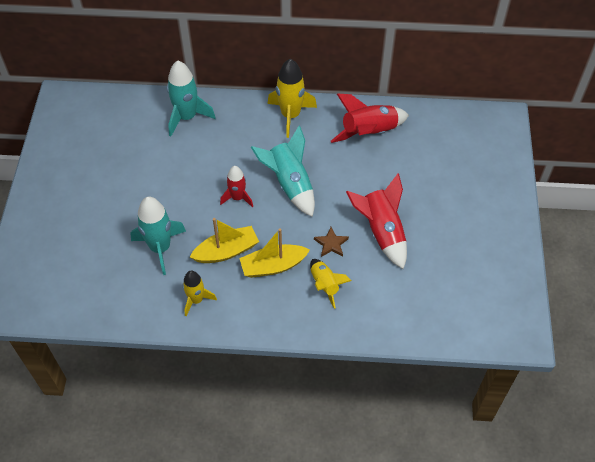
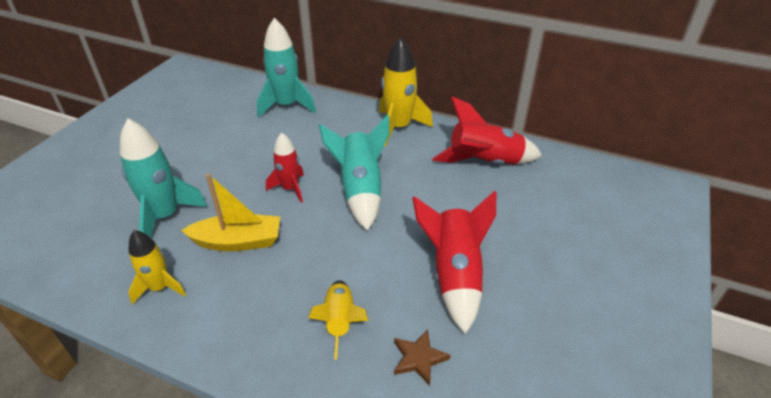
camera: 20 degrees right, 15 degrees down
yellow boat [239,228,310,278] -> none
brown star [314,227,349,257] -> brown star moved to [394,329,450,386]

